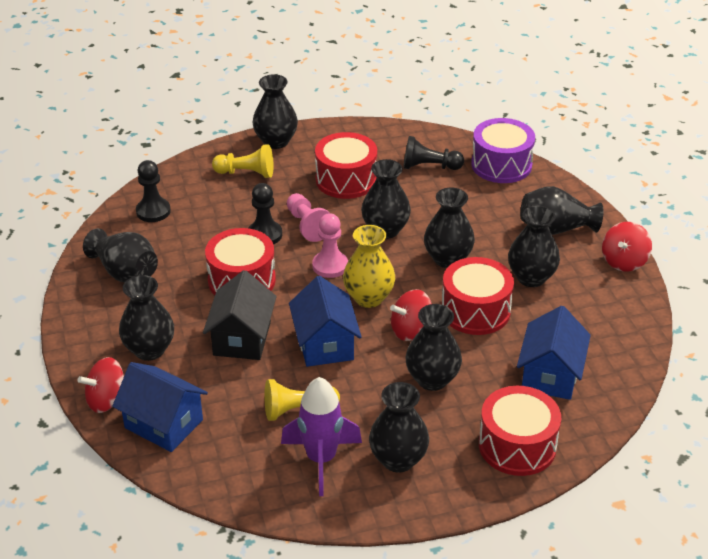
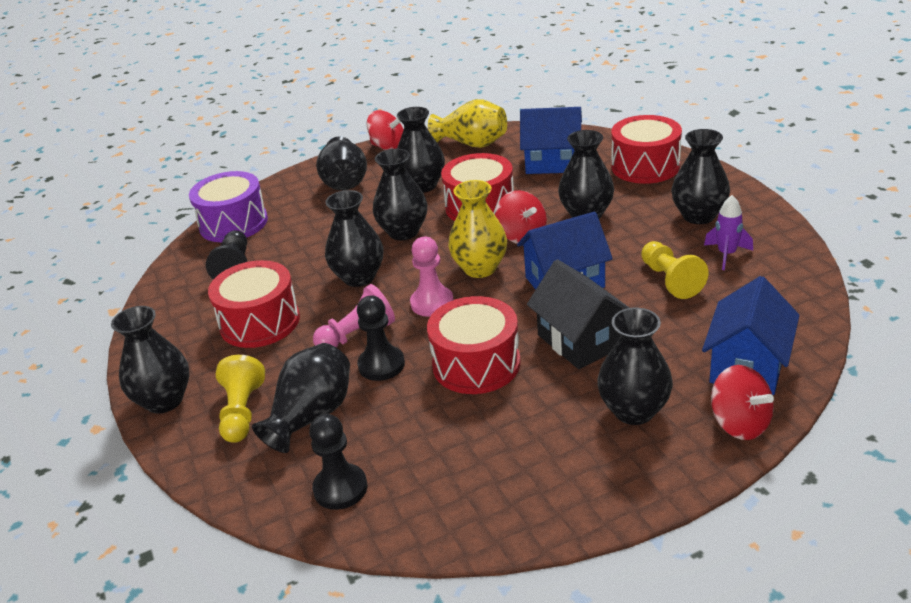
camera: 95 degrees left, 5 degrees down
black vase [83,228,158,282] -> black vase moved to [252,343,350,453]
black house [203,270,277,360] -> black house turned 60 degrees clockwise [527,259,630,369]
purple rocket [281,377,362,496] -> purple rocket [704,195,753,270], size x0.59
none -> yellow vase [428,99,507,148]

